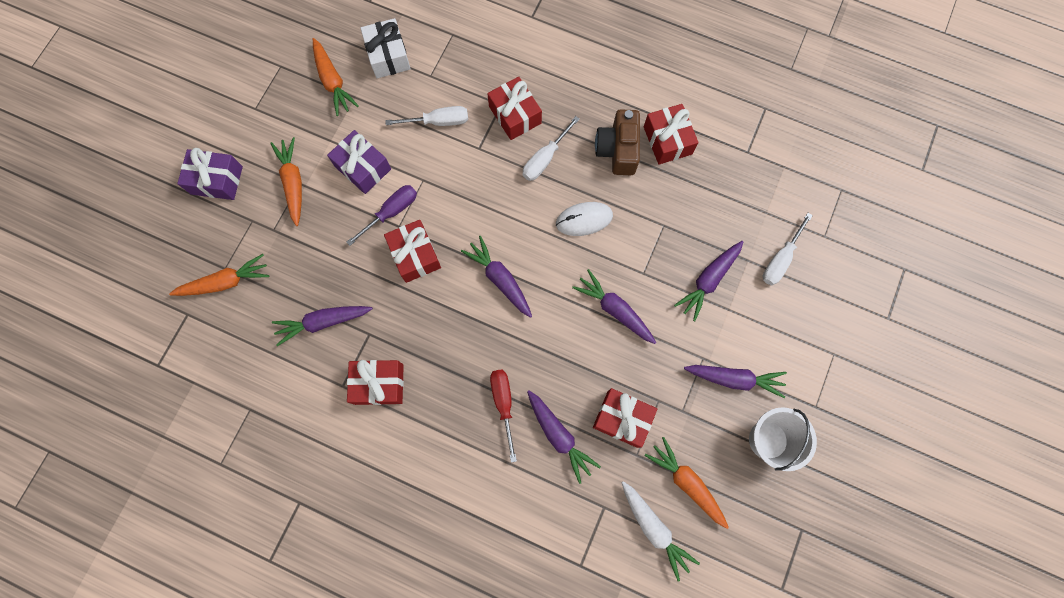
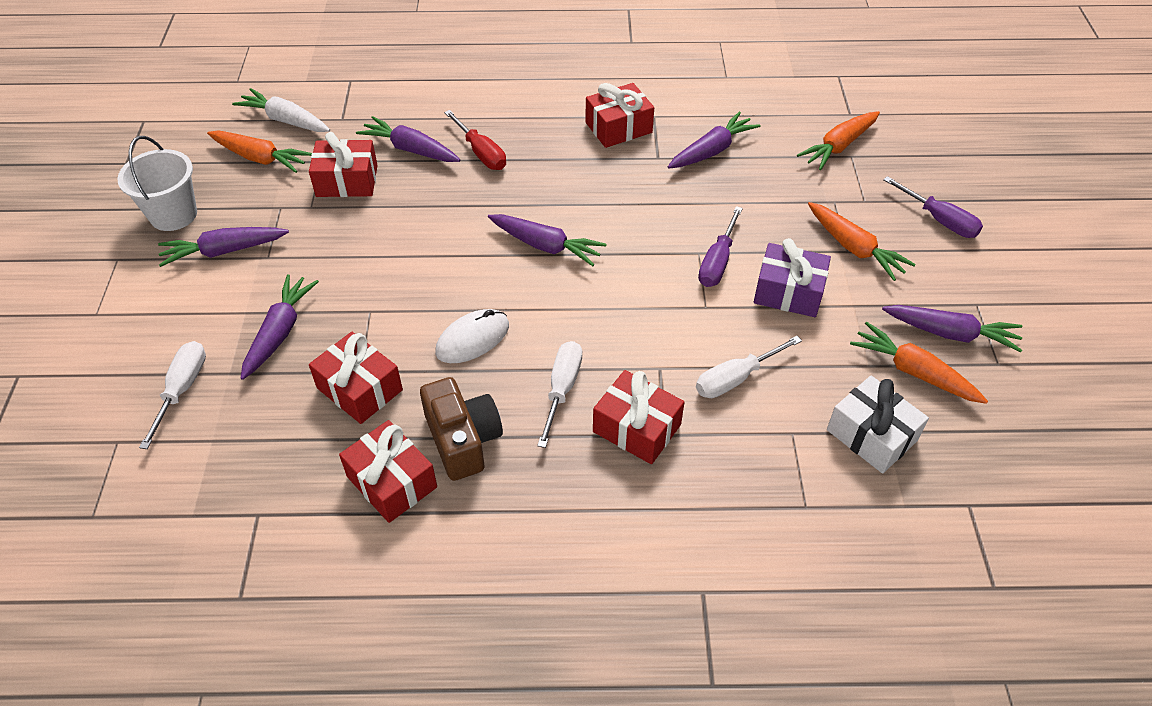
camera: 155 degrees right, 25 degrees down
purple gift [177,148,243,200] -> purple screwdriver [883,176,983,238]
red gift [384,220,441,283] -> red gift moved to [309,332,403,424]
purple carrot [572,269,656,344] -> purple carrot moved to [882,305,1022,352]

